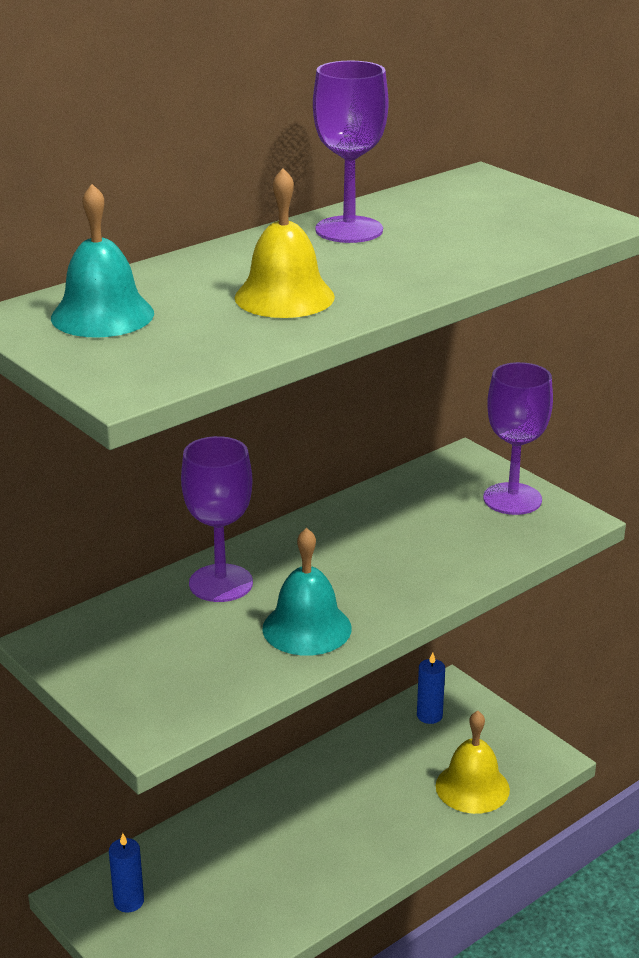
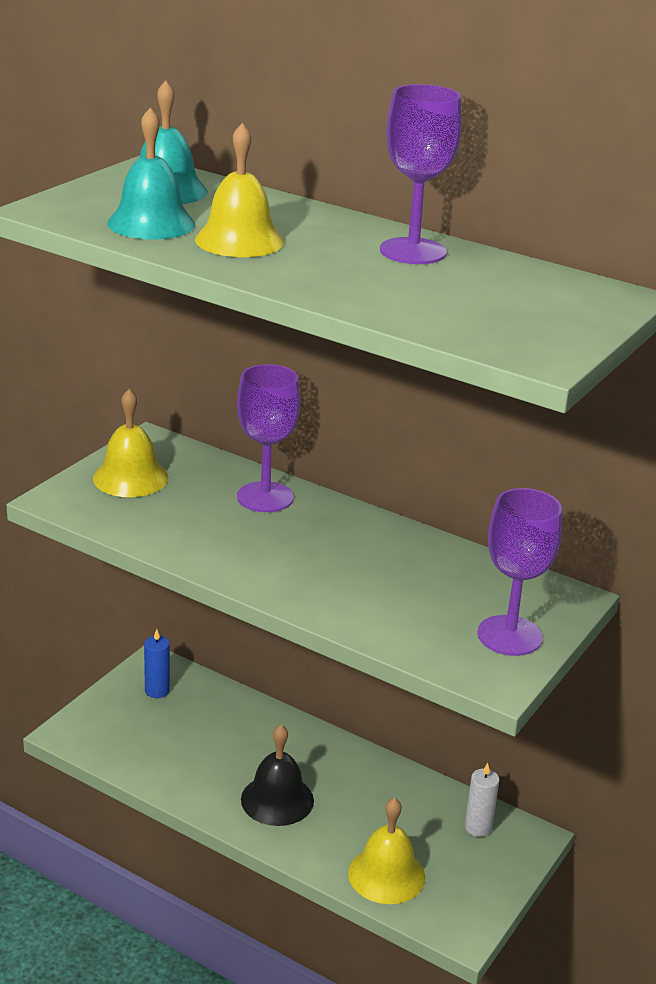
camera: 70 degrees right, 0 degrees up
turquoise bell [262,528,352,656] -> turquoise bell moved to [107,107,195,239]
blue candle [417,652,445,724] -> white candle [465,763,500,837]
none -> yellow bell [93,389,168,497]
none -> black bell [241,725,314,826]

